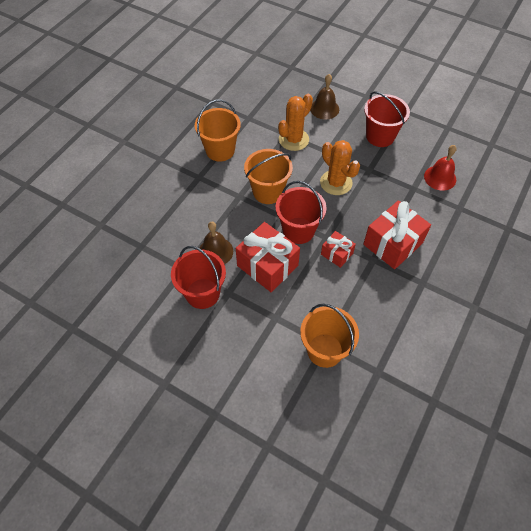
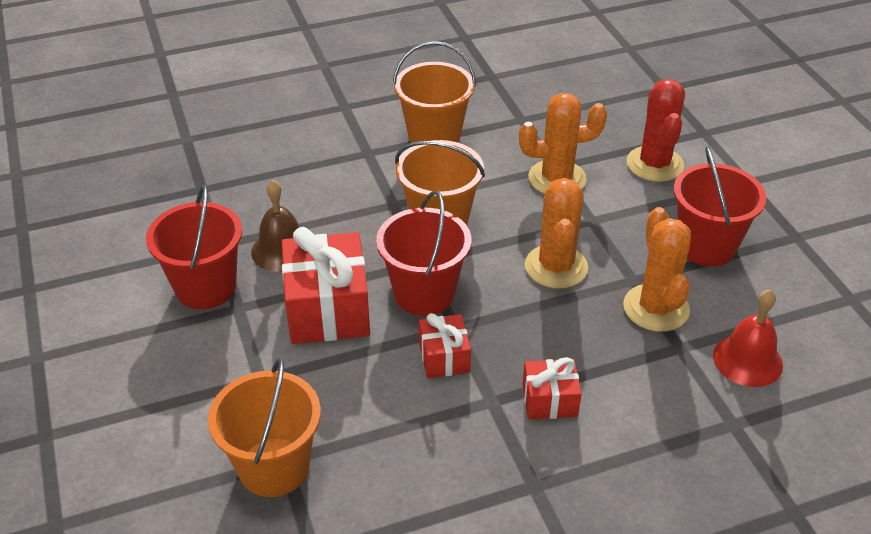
camera: 40 degrees right, 15 degrees down
brown bell [310,74,339,119] -> red cactus [627,79,685,182]
red gift [363,200,431,269] -> red gift [523,357,582,419], size x0.54
none -> orange cactus [623,207,691,332]

